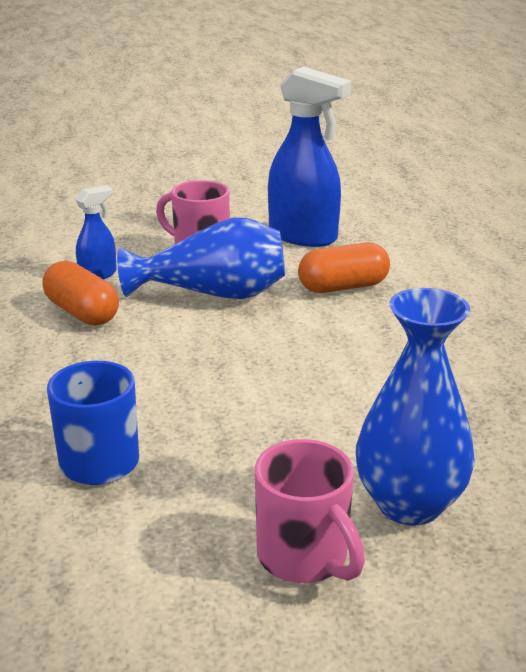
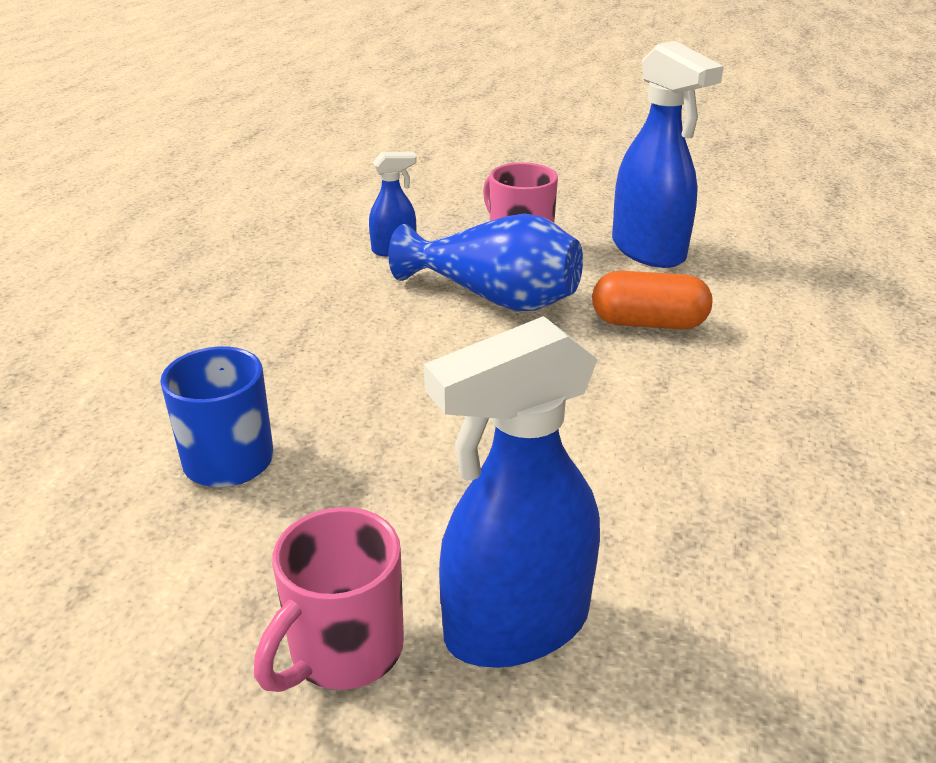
camera: 25 degrees right, 5 degrees up
orange capsule [42,261,119,326] -> none
pink mug [255,439,365,583] -> pink mug turned 45 degrees clockwise [254,507,404,692]
blue vase [356,288,475,526] -> blue spray bottle [424,316,600,668]

